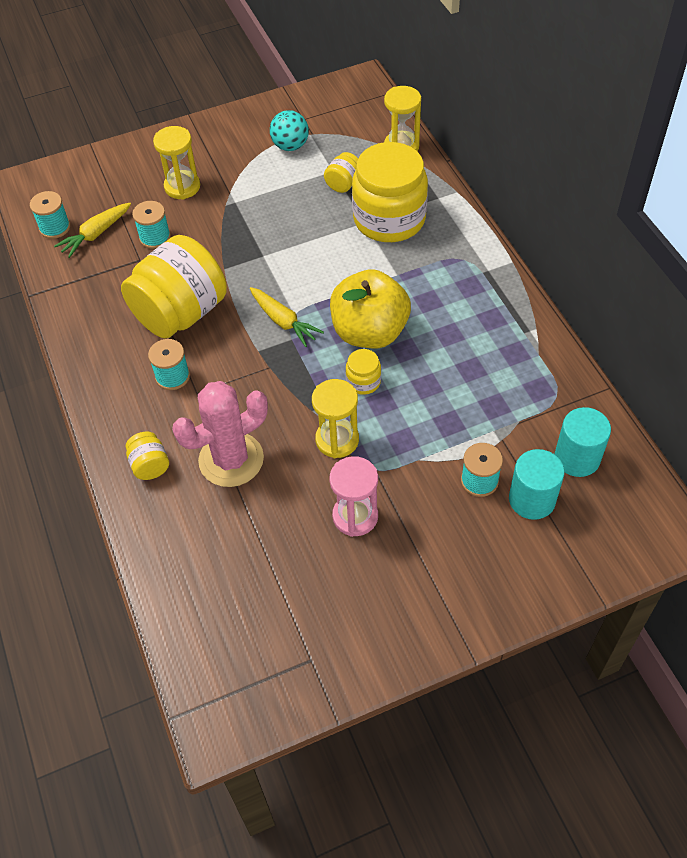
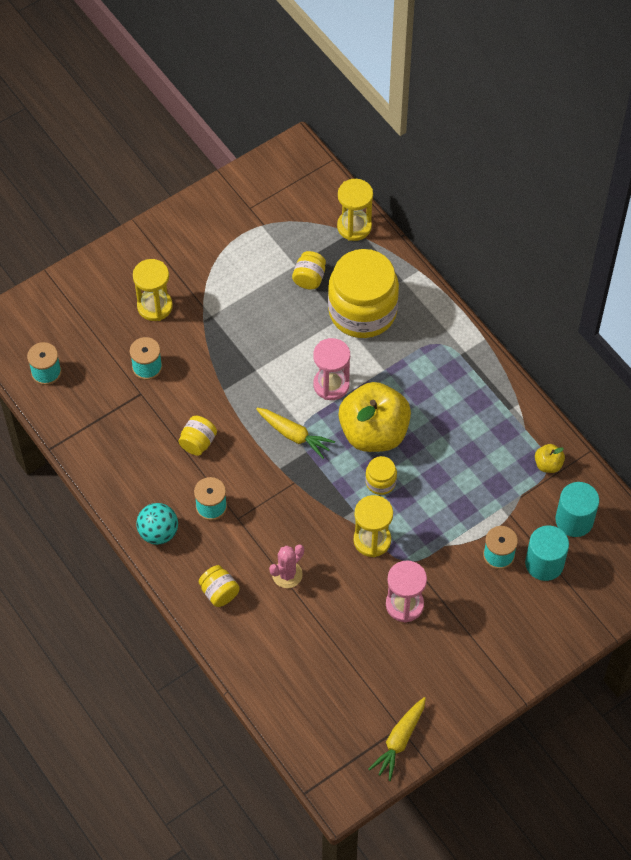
camera: 15 degrees left, 5 degrees up
yellow carrot [54,203,131,258] -> yellow carrot moved to [368,697,426,781]
yellow jar [121,235,227,339] -> yellow jar [178,416,217,456], size x0.43
pink cactus [172,381,268,487] -> pink cactus [269,544,304,588], size x0.54
turquoise ball [270,110,309,151] -> turquoise ball moved to [136,503,178,545]
none -> pink hourglass [313,338,350,400]
none -> yellow apple [535,444,565,473]

